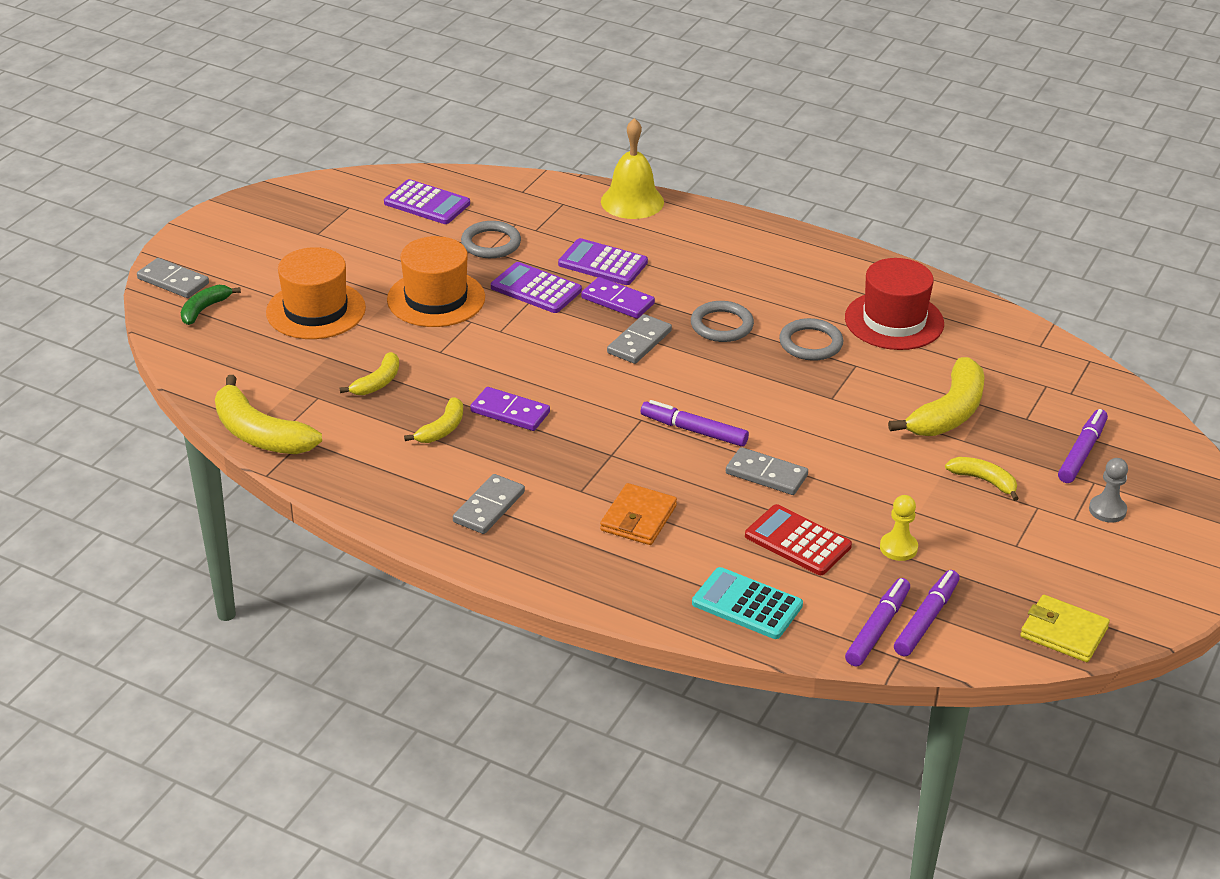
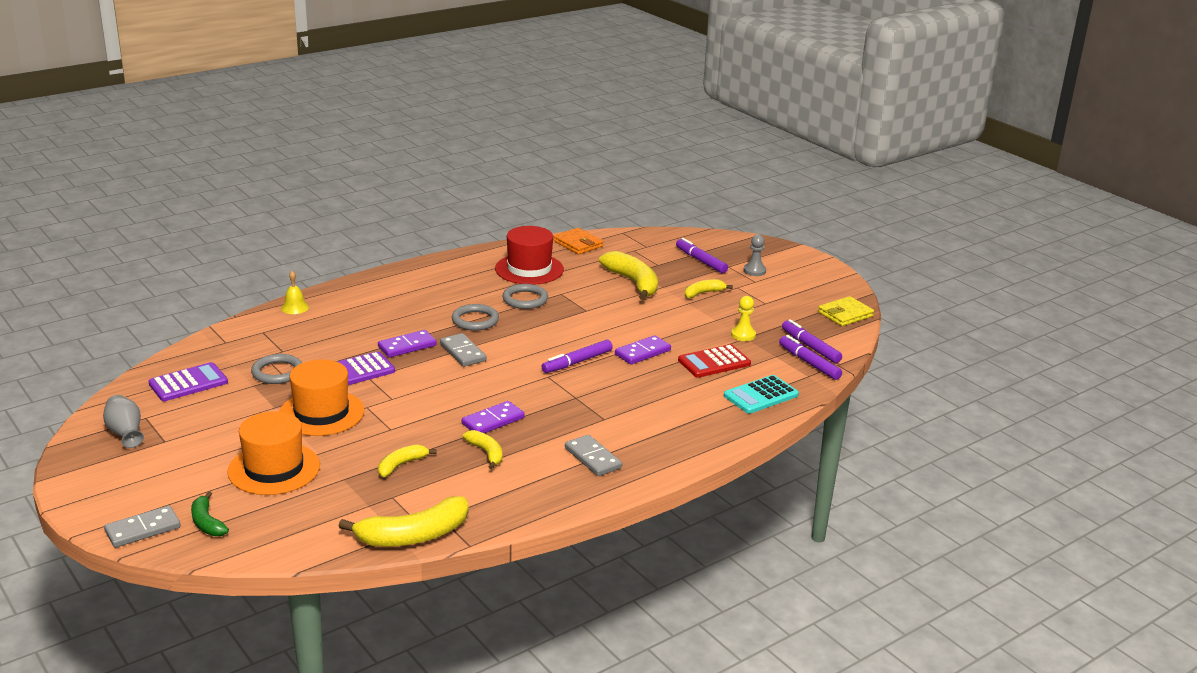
camera: 65 degrees left, 10 degrees down
yellow banana [340,352,399,395] -> yellow banana turned 105 degrees counterclockwise [378,445,437,477]
purple calculator [558,238,648,285] -> none
orange wallet [600,483,677,545] -> orange wallet moved to [554,228,603,254]
yellow bell [601,118,664,219] -> yellow bell [281,271,309,314], size x0.54
grey domino [726,447,808,495] -> purple domino [615,335,671,365]
none -> grey vase [103,395,144,448]

